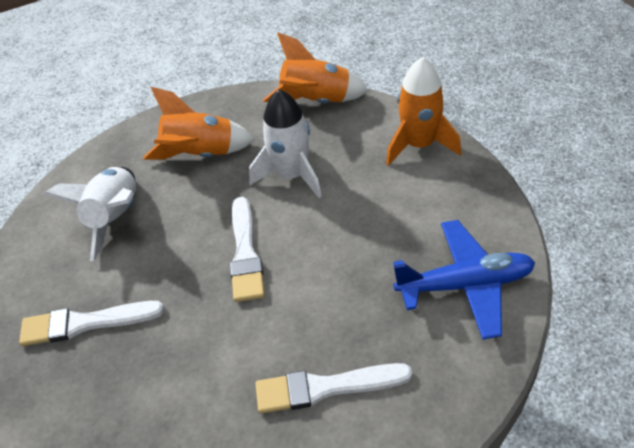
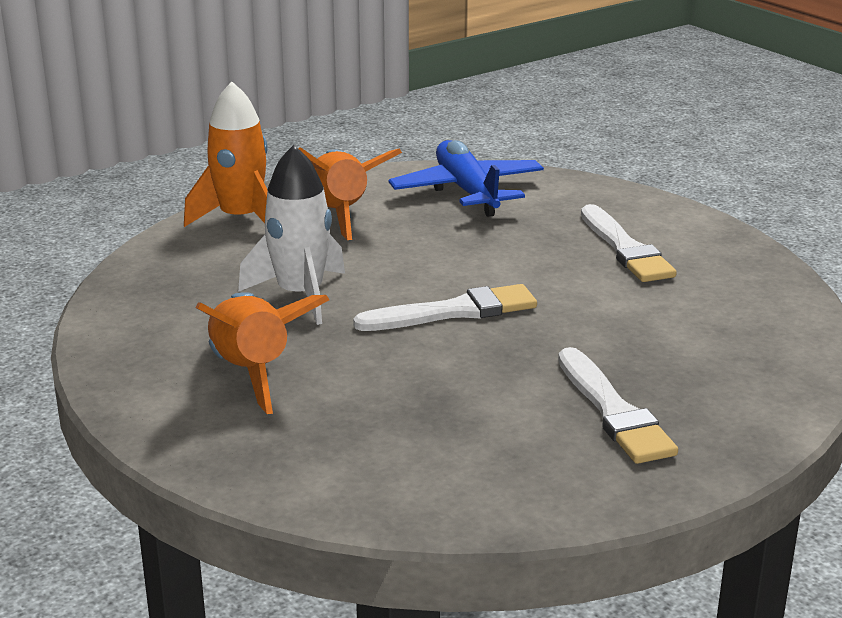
camera: 105 degrees left, 20 degrees down
white rocket [44,167,136,261] -> none
orange rocket [263,33,369,103] -> orange rocket moved to [299,147,402,240]

